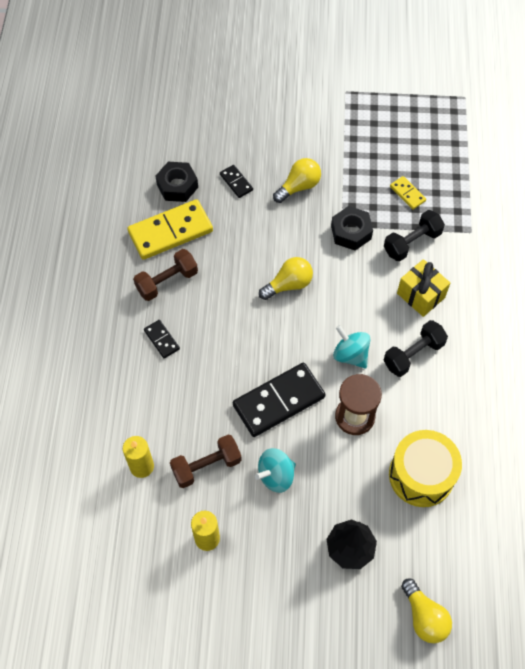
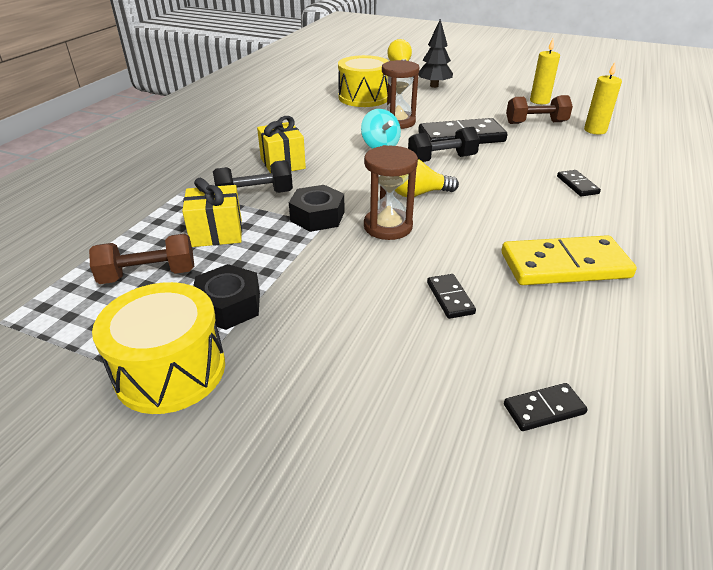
camera: 160 degrees left, 25 degrees down
brown dumbbell [133,249,198,301] -> brown dumbbell moved to [89,234,194,284]
black nut [156,162,198,202] -> black nut moved to [193,264,260,330]
turquoise spinning top [255,448,296,493] -> none
yellow light bulb [273,158,321,203] -> none
black dumbbell [383,320,448,377] -> black dumbbell moved to [408,127,480,162]
yellow domino [390,176,426,210] -> yellow gift [182,178,242,247]
none -> yellow drum [92,282,225,414]
none -> brown hourglass [364,145,418,240]
none -> black domino [504,383,588,431]

